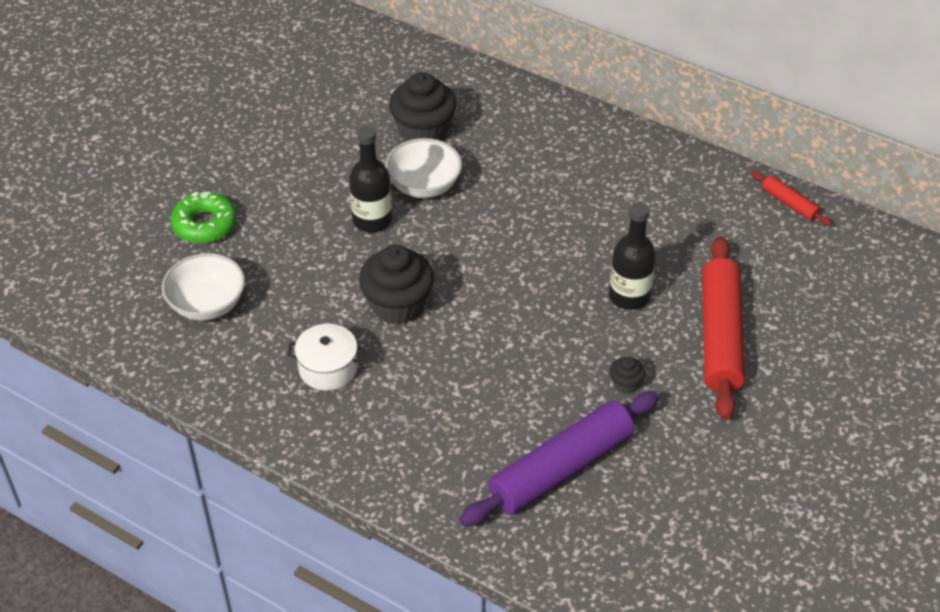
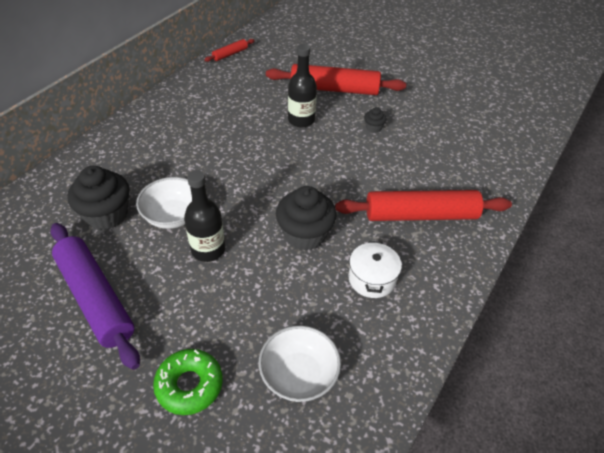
camera: 90 degrees left, 0 degrees up
purple rolling pin [459,391,659,527] -> purple rolling pin moved to [50,223,140,370]
none -> red rolling pin [335,190,512,221]

